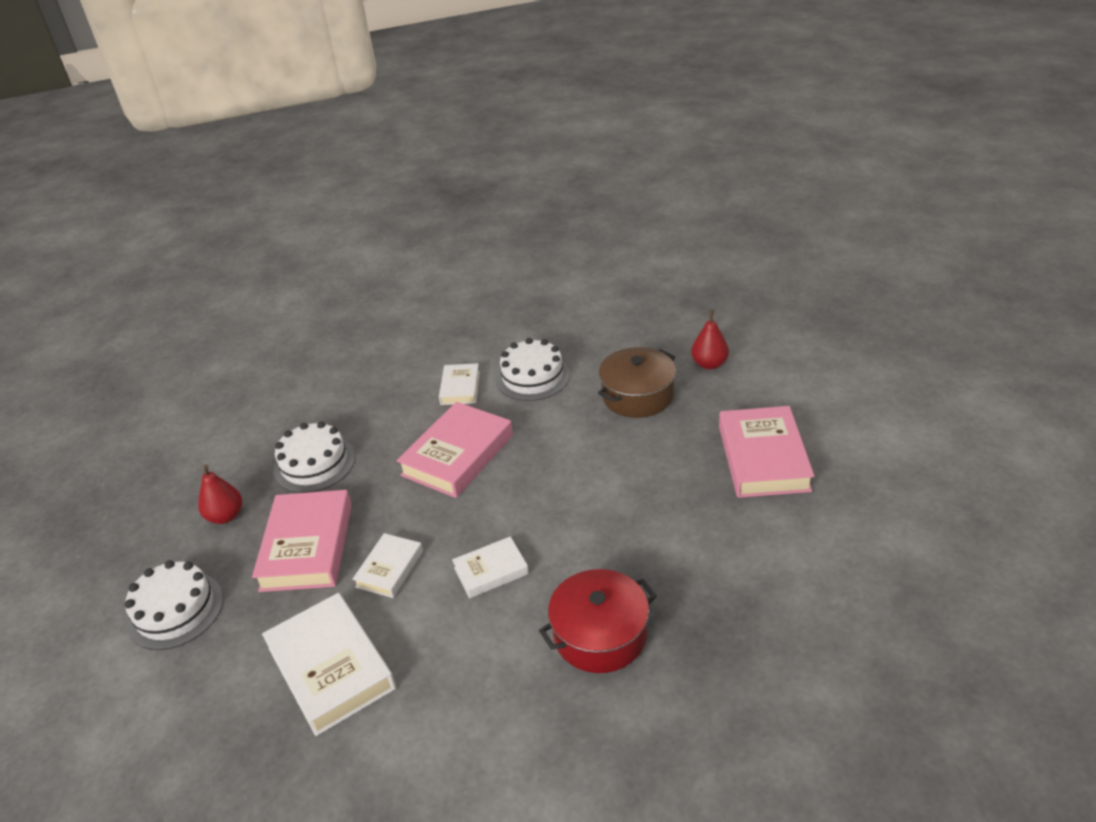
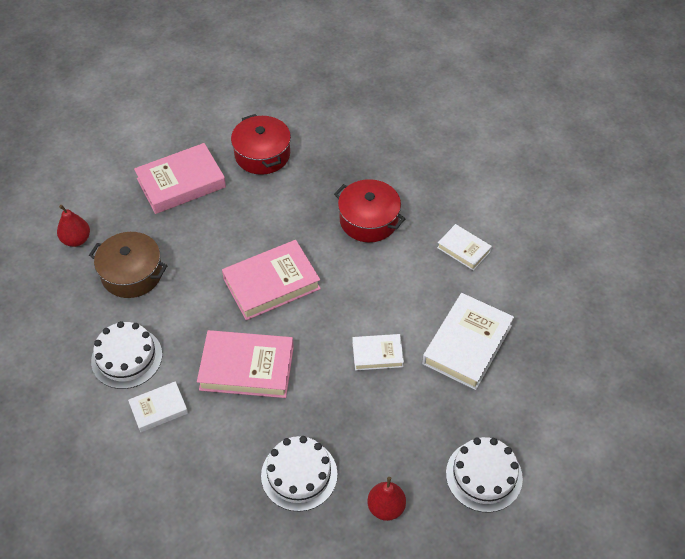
camera: 120 degrees left, 15 degrees up
pink book [252,490,352,592] -> pink book moved to [222,240,321,320]
white book [452,536,529,598] -> white book moved to [437,224,492,271]
none -> red pot [231,114,291,175]

